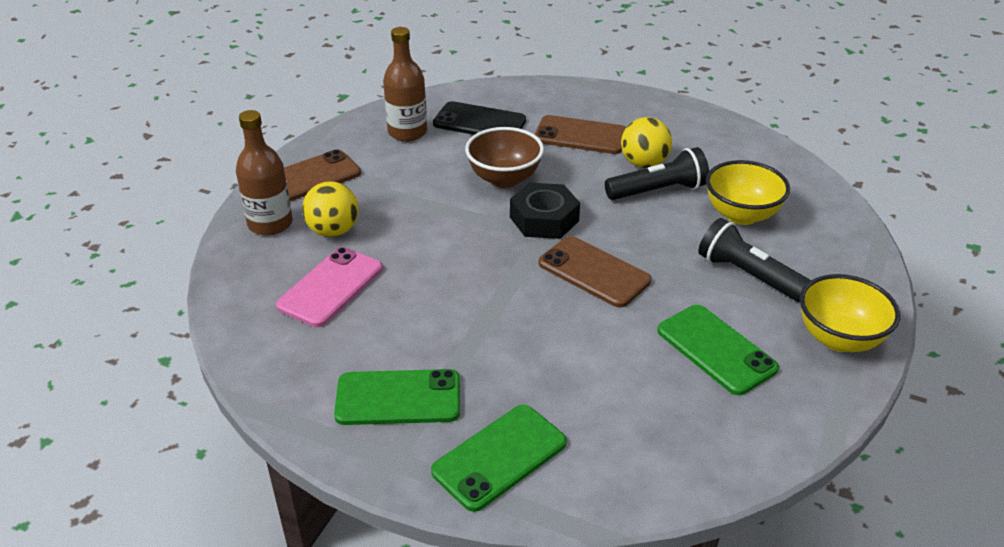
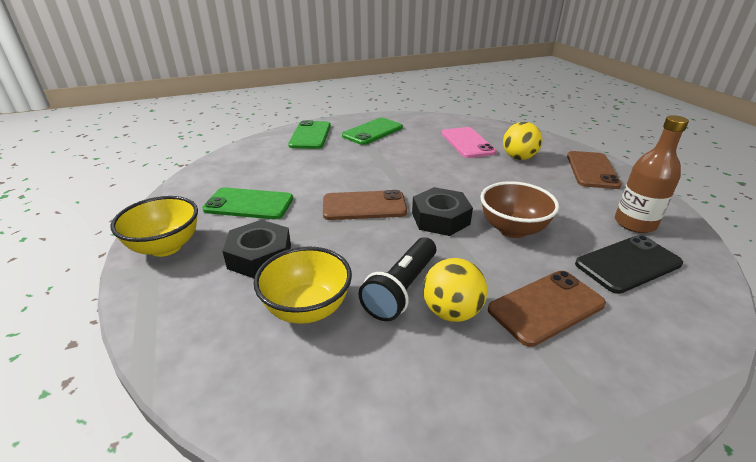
camera: 135 degrees right, 5 degrees down
brown bottle [236,110,293,236] -> none
black flashlight [698,218,811,302] -> black nut [222,220,291,278]

